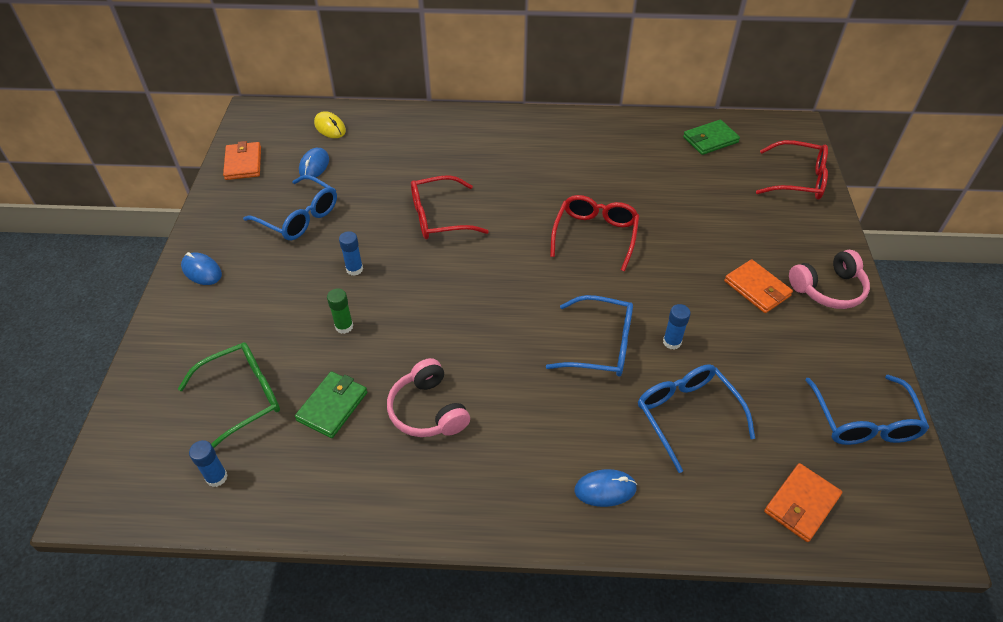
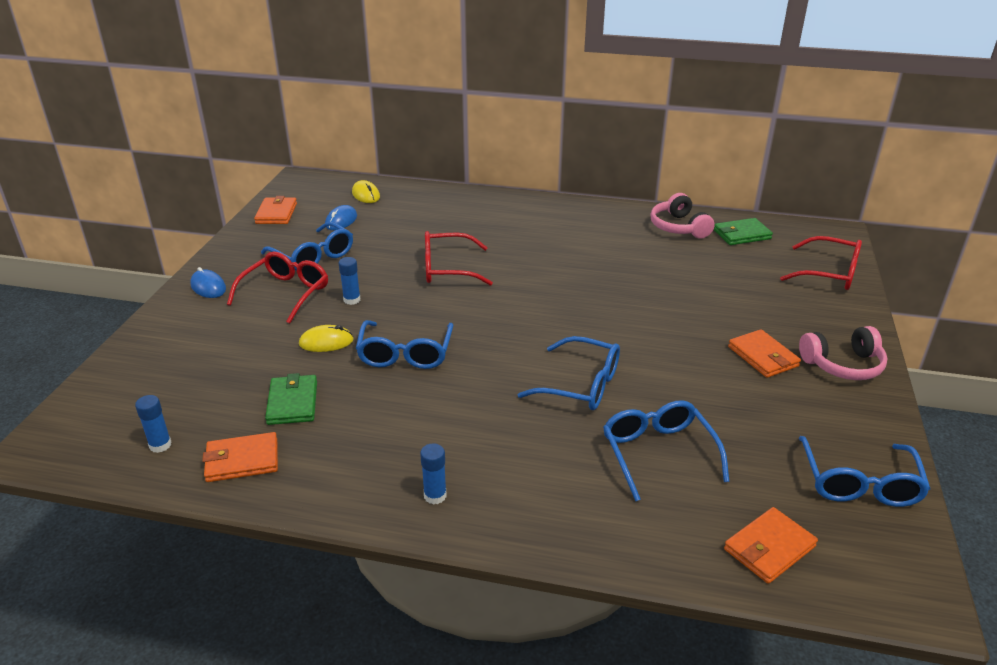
camera: 10 degrees right, 15 degrees down
green glasses [178,342,280,448] -> none
green wallet [295,371,367,438] -> green wallet turned 45 degrees counterclockwise [265,373,317,425]
green glue stick [327,288,353,334] -> yellow mouse [299,325,354,352]
pink headphones [387,358,470,437] -> pink headphones moved to [651,193,715,238]
red glasses [550,195,639,271] -> red glasses moved to [227,251,328,324]
blue mouse [574,469,637,507] -> none
blue glue stick [663,304,691,350] -> blue glue stick moved to [420,443,447,505]
none -> orange wallet [202,432,278,482]
none -> blue glasses [356,320,453,369]

